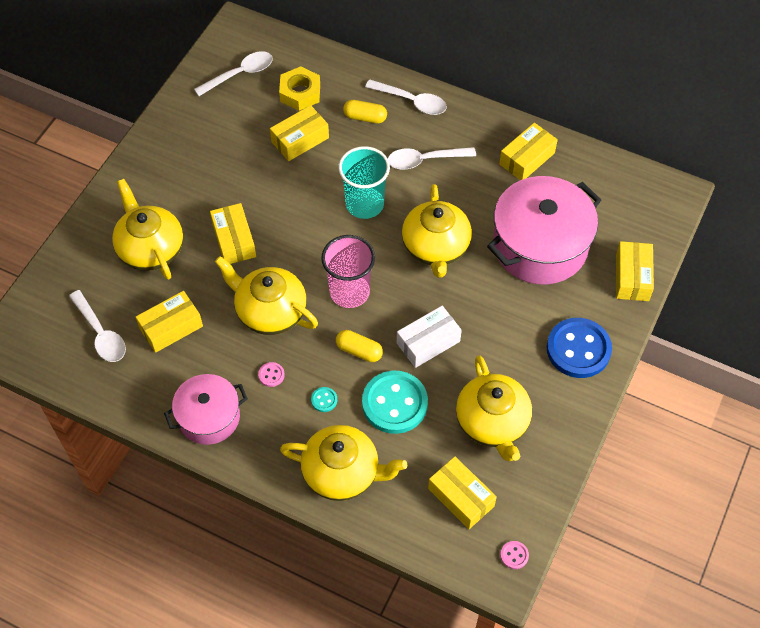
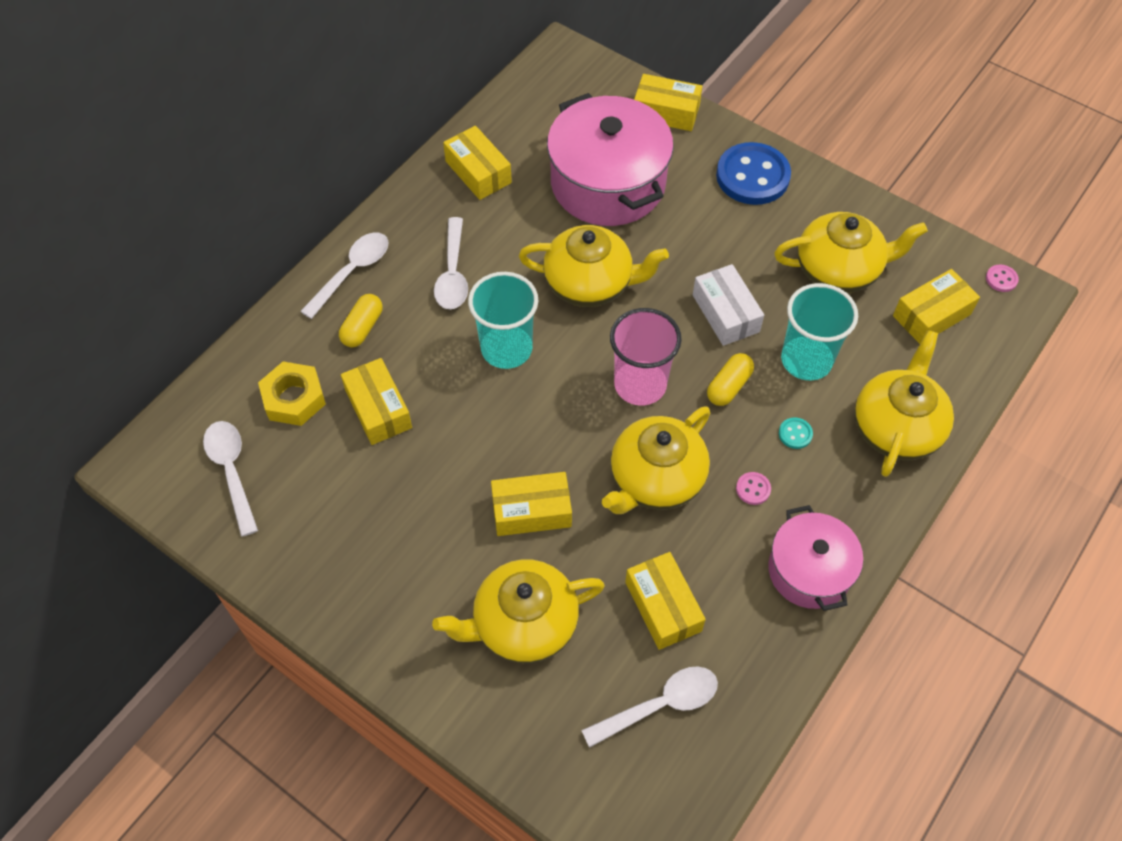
camera: 80 degrees left, 0 degrees up
turquoise button [362,370,428,434] -> turquoise cup [781,283,858,380]

